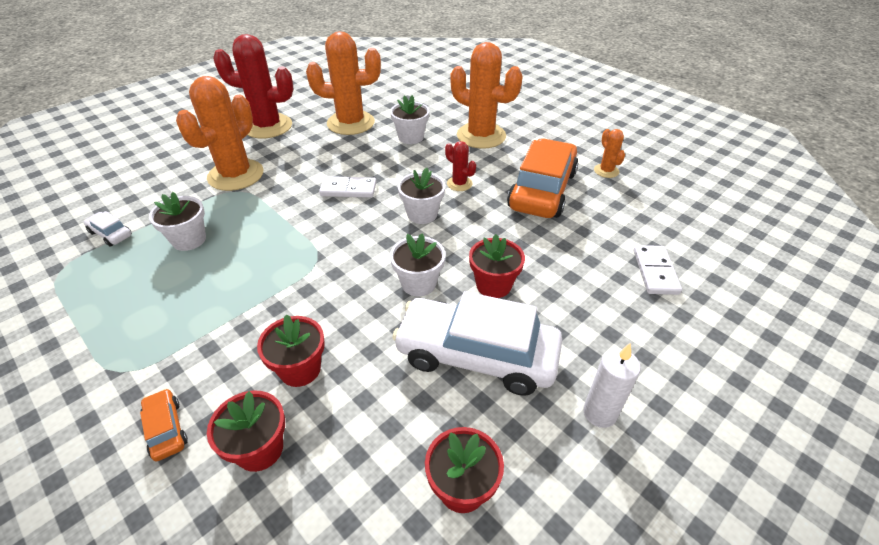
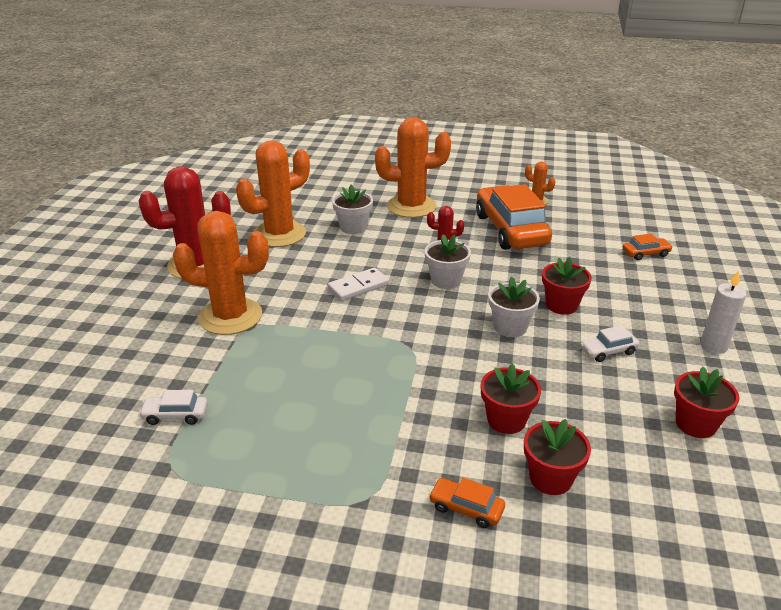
camera: 35 degrees left, 10 degrees down
white flower pot [149,192,206,251] -> none
orange cactus [176,76,263,191] -> orange cactus turned 75 degrees counterclockwise [173,211,269,335]
white car [392,291,562,396] -> white car [580,325,639,362], size x0.42
white domino [634,245,682,295] -> orange car [623,234,673,260]

